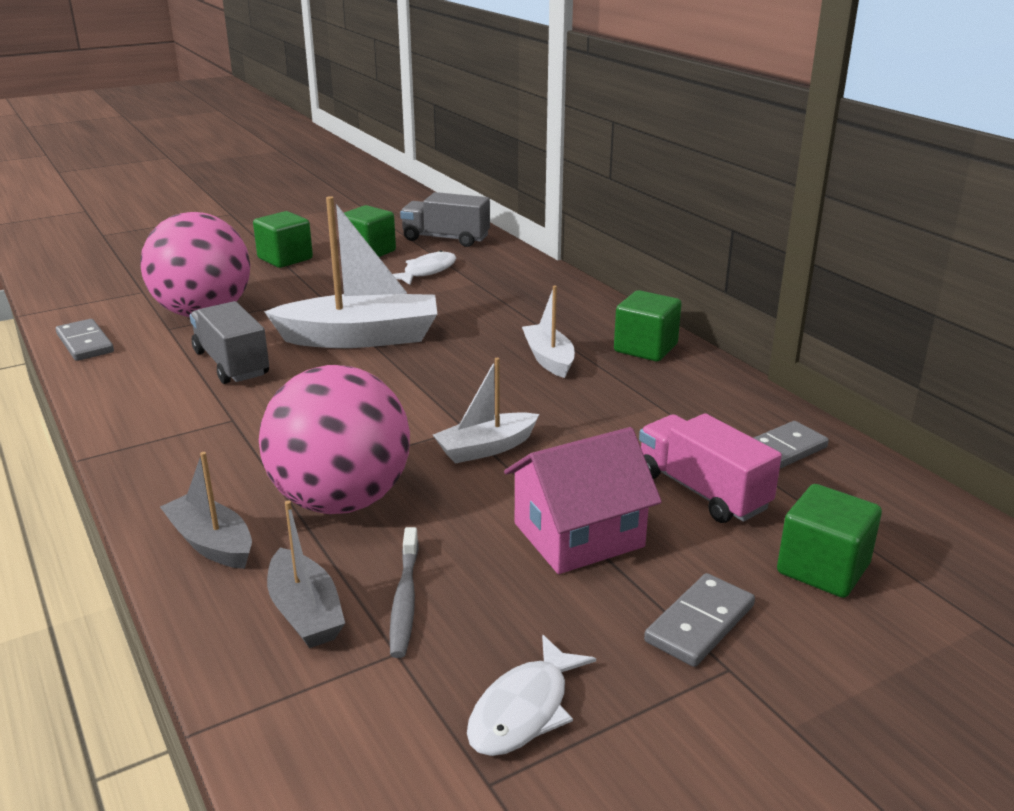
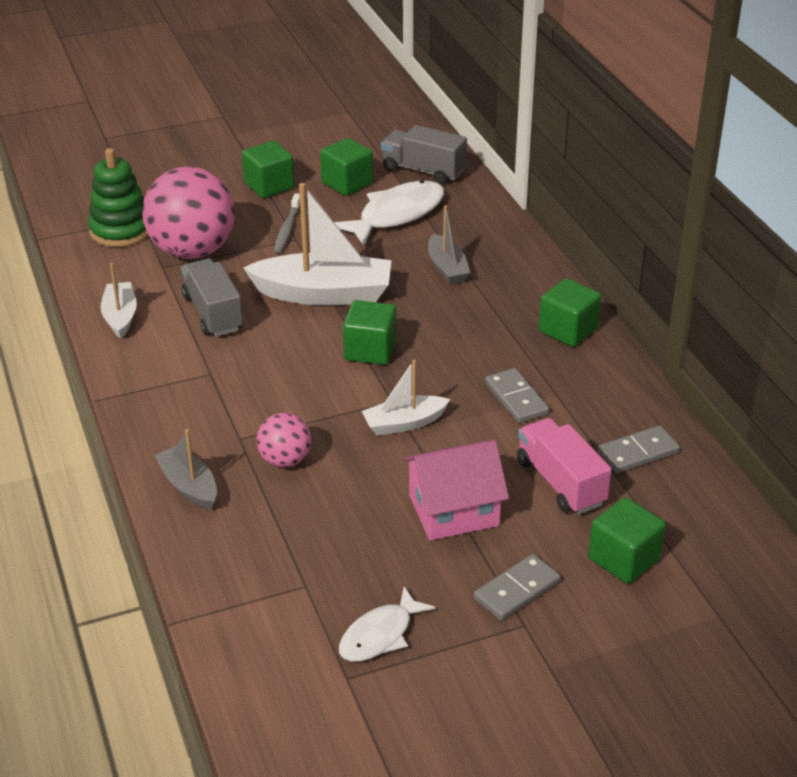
camera: 10 degrees right, 10 degrees up
grey domino [56,319,114,361] -> grey domino moved to [485,368,549,423]
pink ball [259,365,410,514] -> pink ball [256,413,311,467], size x0.50
grey boat [267,500,345,648] -> grey boat moved to [428,206,470,285]
grey toothbrush [390,527,419,658] -> grey toothbrush moved to [274,193,300,253]
white fish [393,250,456,285] -> white fish [334,180,444,246], size x1.63
white boat [522,285,575,378] -> white boat moved to [101,263,137,339]
none -> green stacking toy [88,148,149,247]
none -> green cube [343,300,397,365]

